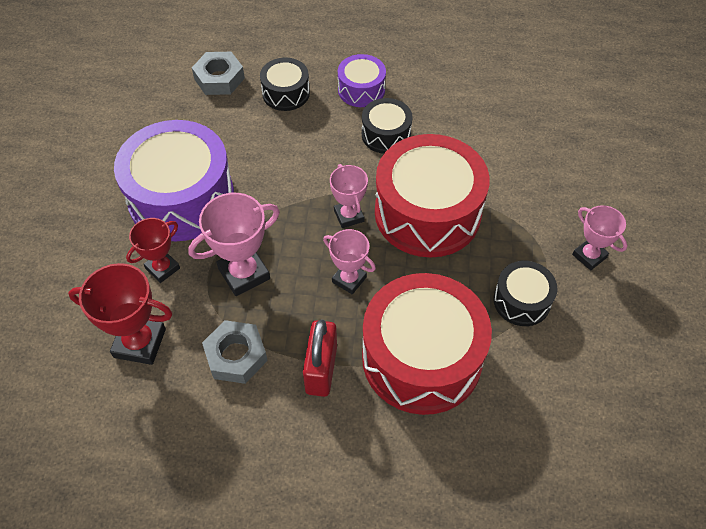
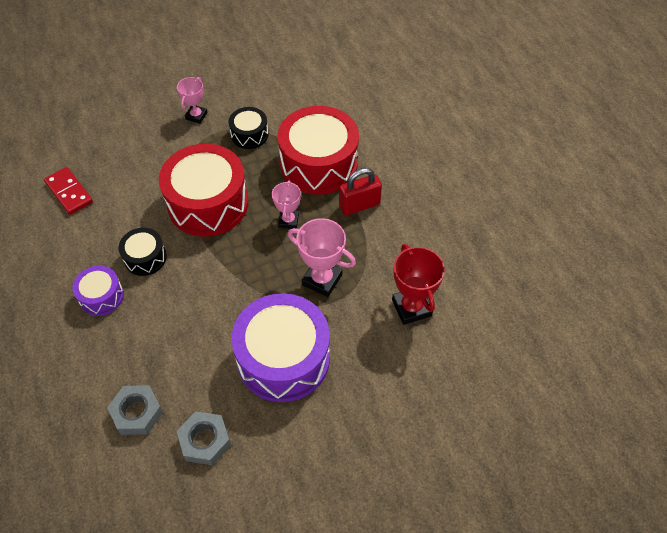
camera: 120 degrees left, 0 degrees up
red trophy [126,218,180,283] -> none
grey nut [202,320,268,384] -> grey nut moved to [177,411,231,465]
black drum [260,58,310,111] -> none
pink trophy [330,164,368,228] -> none
none -> red domino [44,167,93,215]

